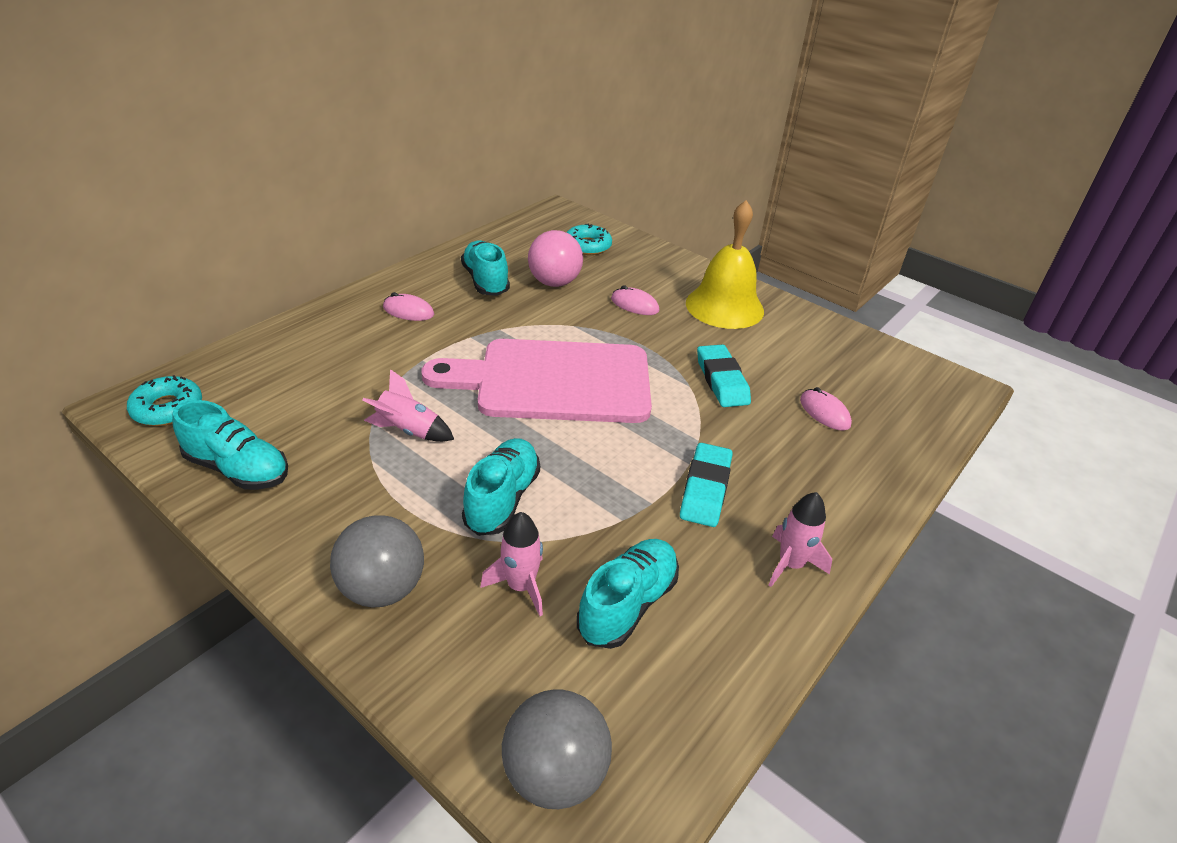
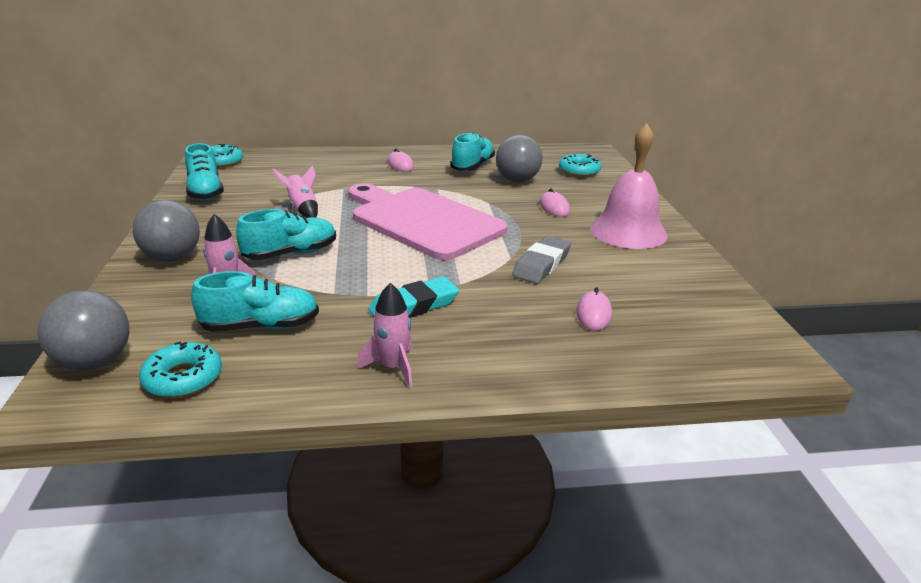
camera: 45 degrees right, 10 degrees down
pink ball [528,230,583,287] -> grey ball [496,135,542,182]
yellow bell [686,200,764,329] -> pink bell [590,123,668,249]
turquoise eraser [697,344,751,407] -> grey eraser [512,236,571,284]
none -> turquoise donut [139,341,222,398]

